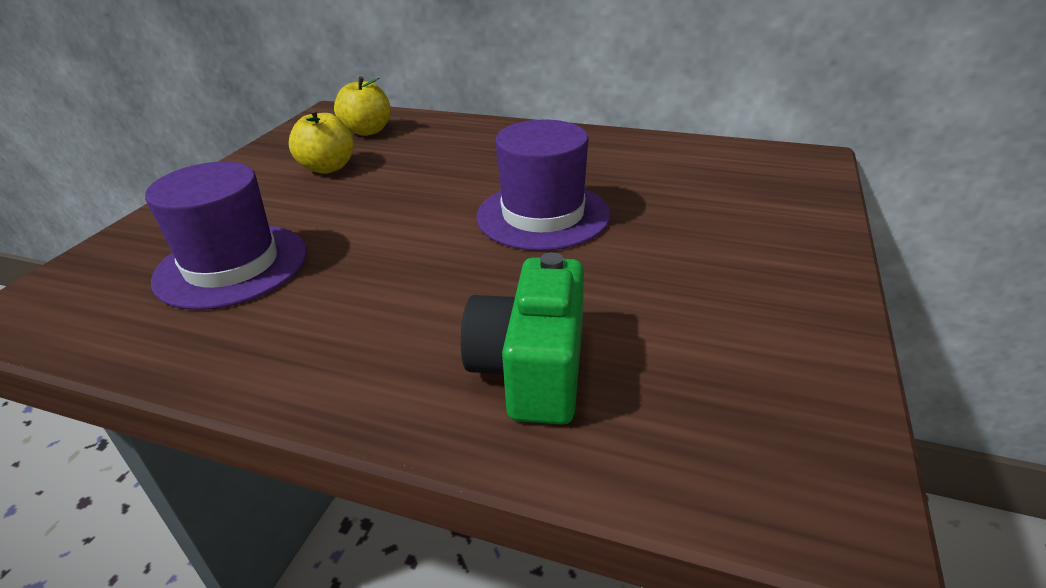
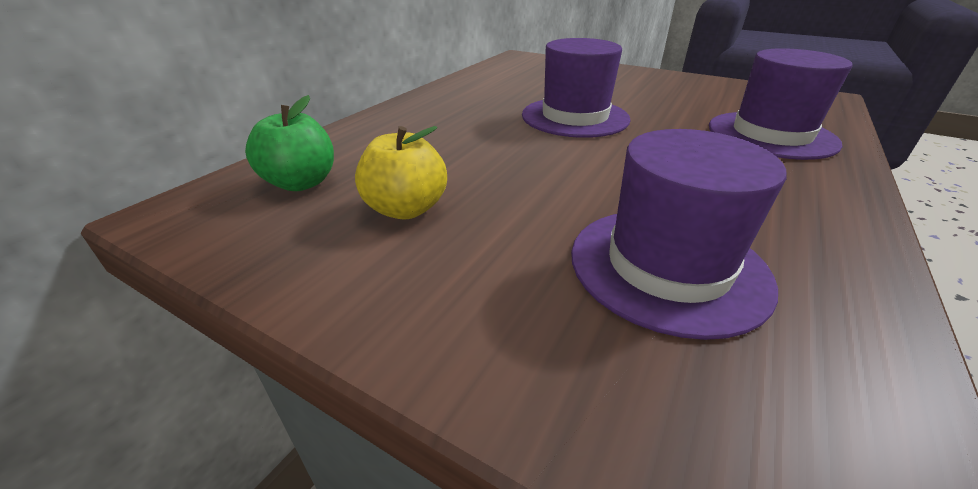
camera: 80 degrees left, 0 degrees up
yellow apple [334,76,391,136] -> green apple [245,95,334,191]
green camera [461,252,584,425] -> purple hat [709,48,853,160]

